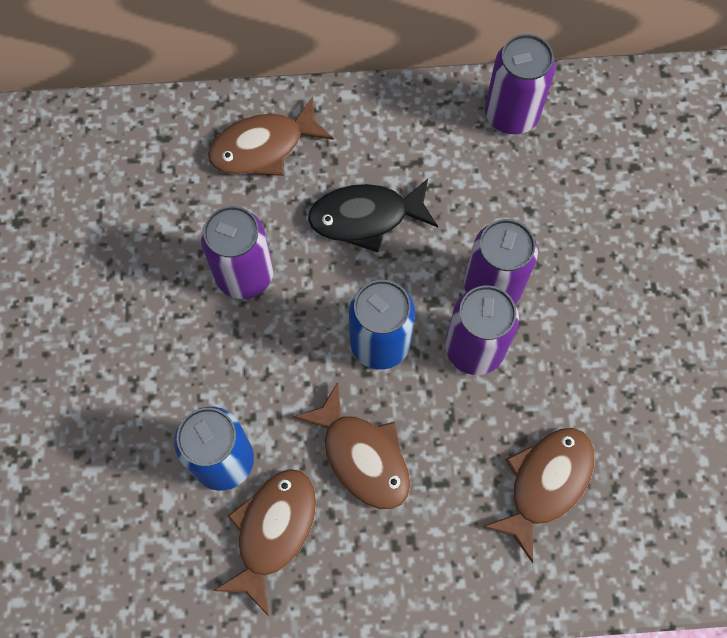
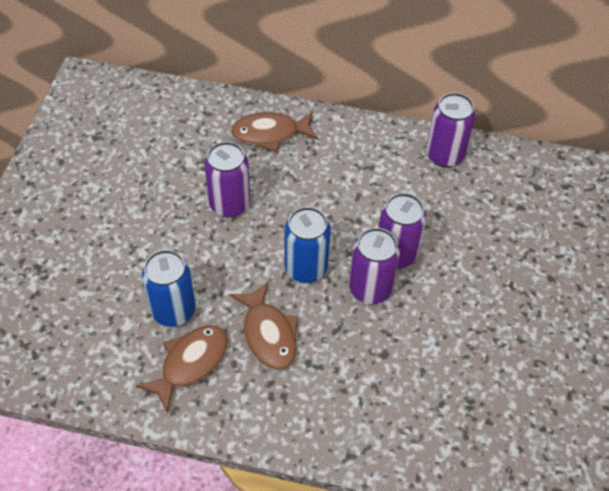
camera: 15 degrees right, 15 degrees down
black fish [308,178,438,252] -> none
brown fish [483,428,595,563] -> none

